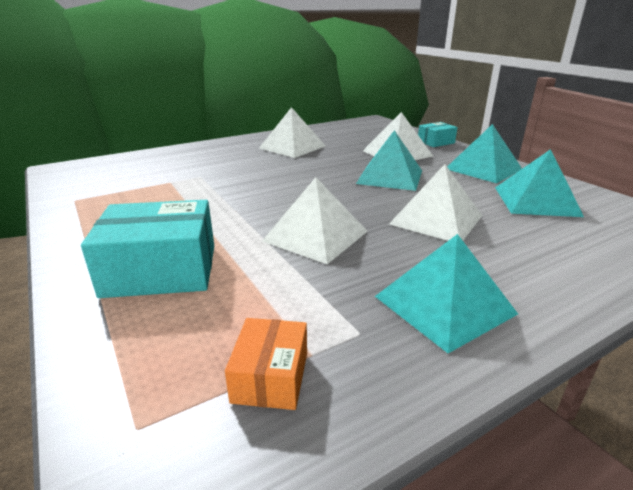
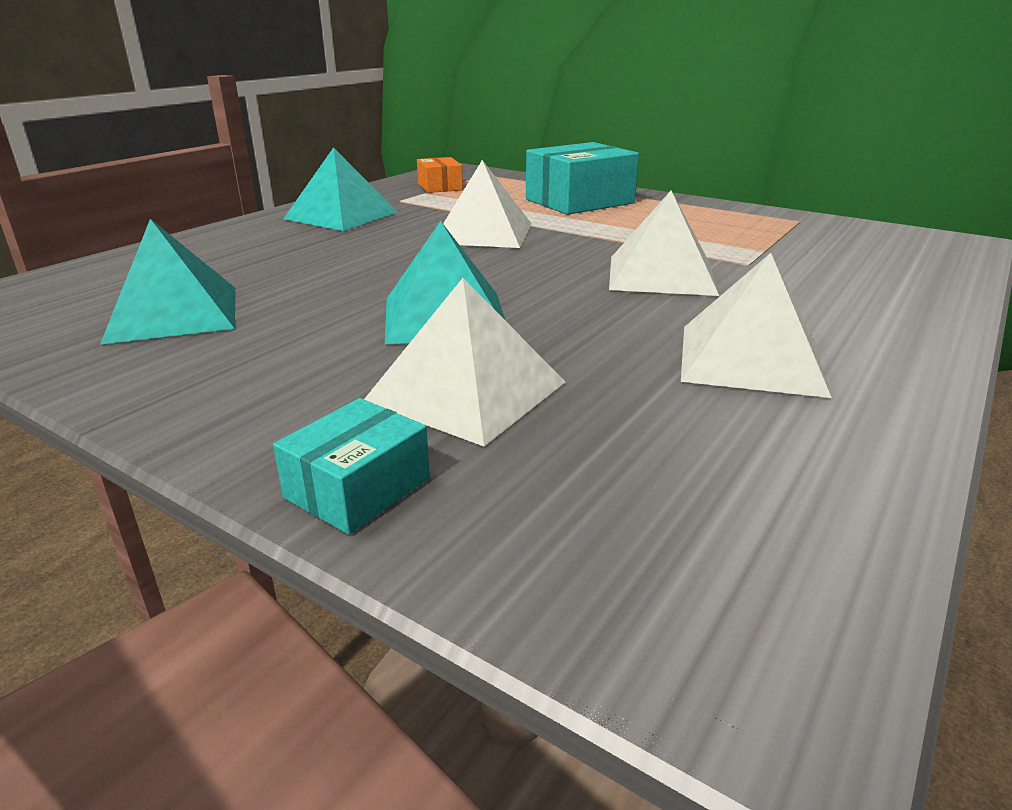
camera: 155 degrees right, 0 degrees up
white pyramid [389,164,482,241] -> white pyramid moved to [609,191,719,296]
turquoise pyramid [447,124,522,183] -> none

